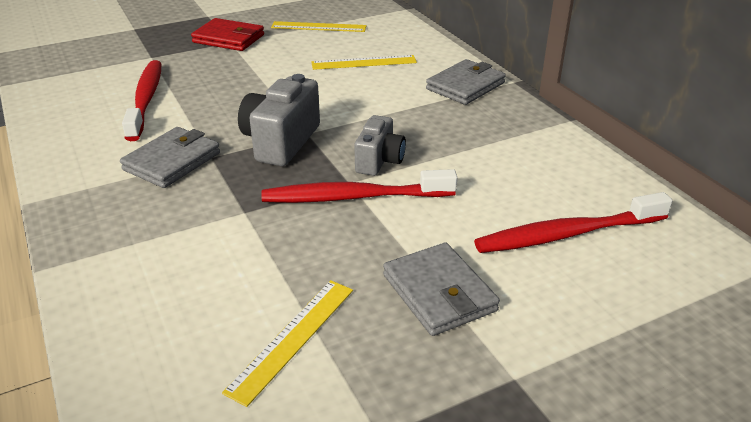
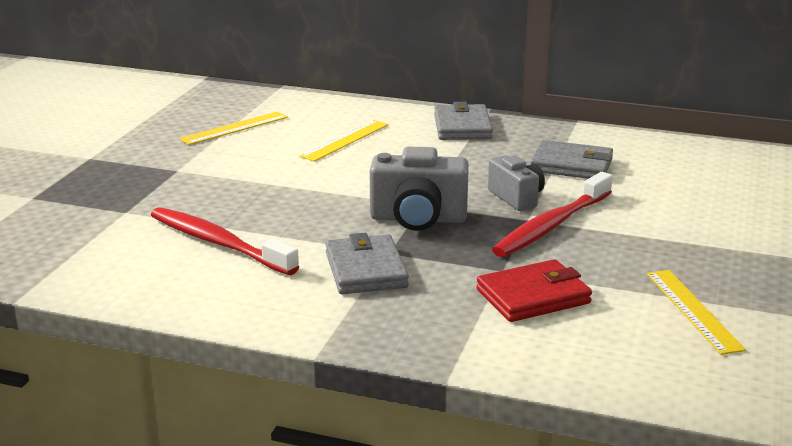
camera: 45 degrees left, 10 degrees down
red wallet [191,18,264,51] -> red wallet moved to [476,259,592,322]
grey camera [238,74,320,166] -> grey camera turned 60 degrees counterclockwise [370,146,469,231]
grey wallet [383,242,500,336] -> grey wallet moved to [530,140,613,179]
red toothbrush [474,192,672,253] -> none

